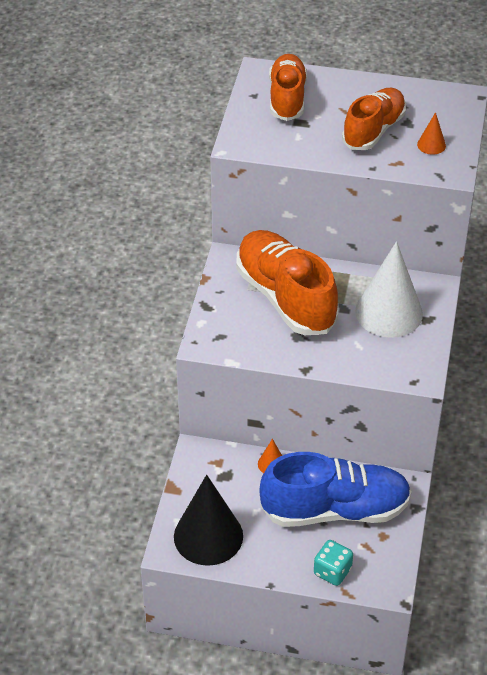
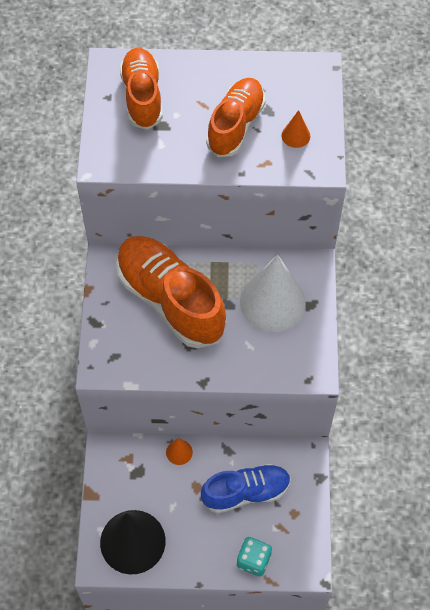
camera: 10 degrees left, 15 degrees up
blue shoe [259,452,412,527] -> blue shoe [201,463,291,514], size x0.65

